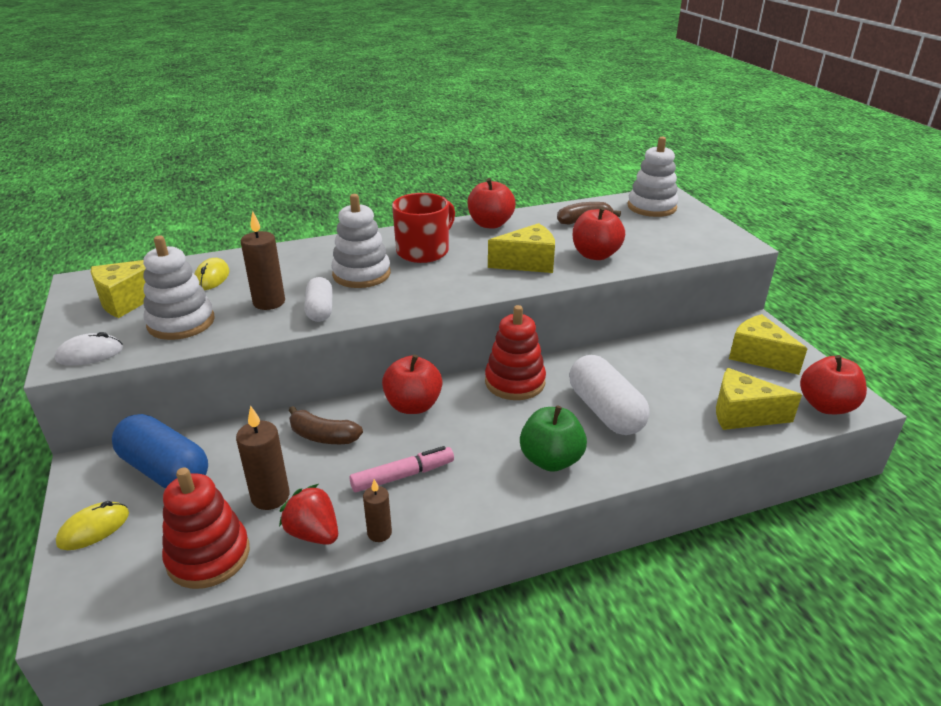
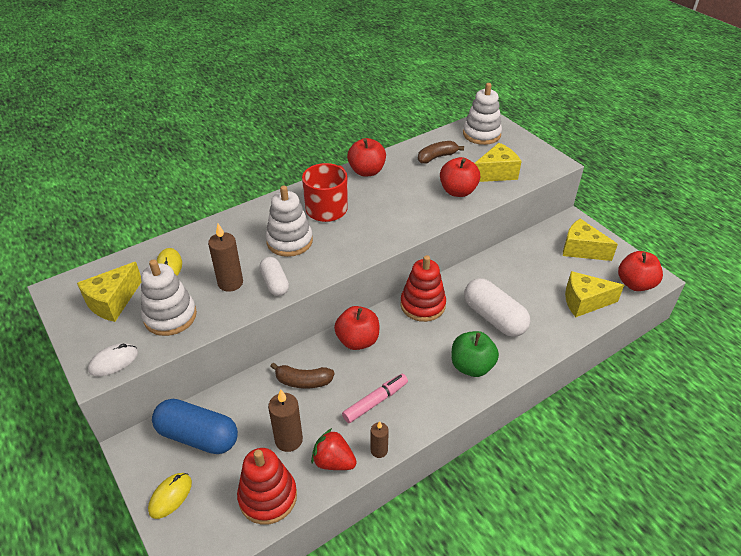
camera: 15 degrees left, 10 degrees up
yellow cheese [488,223,555,273] -> yellow cheese moved to [475,143,522,182]

